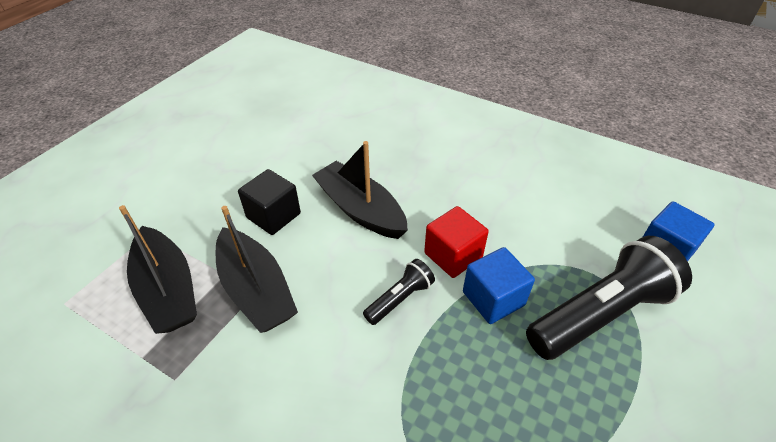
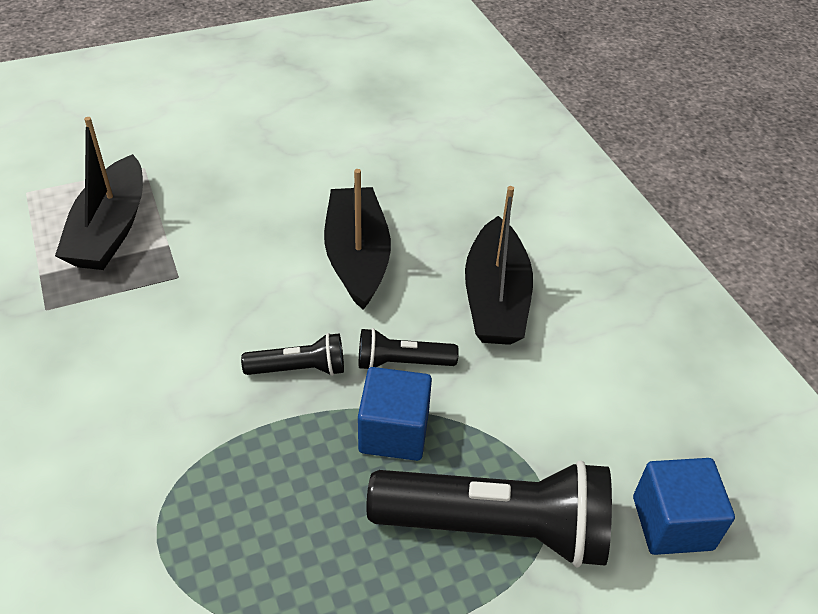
camera: 35 degrees right, 0 degrees up
black boat [216,206,298,333] -> black boat moved to [465,186,533,345]
black cube [238,169,301,235] -> none
red cube [424,206,489,278] -> black flashlight [359,328,459,369]

